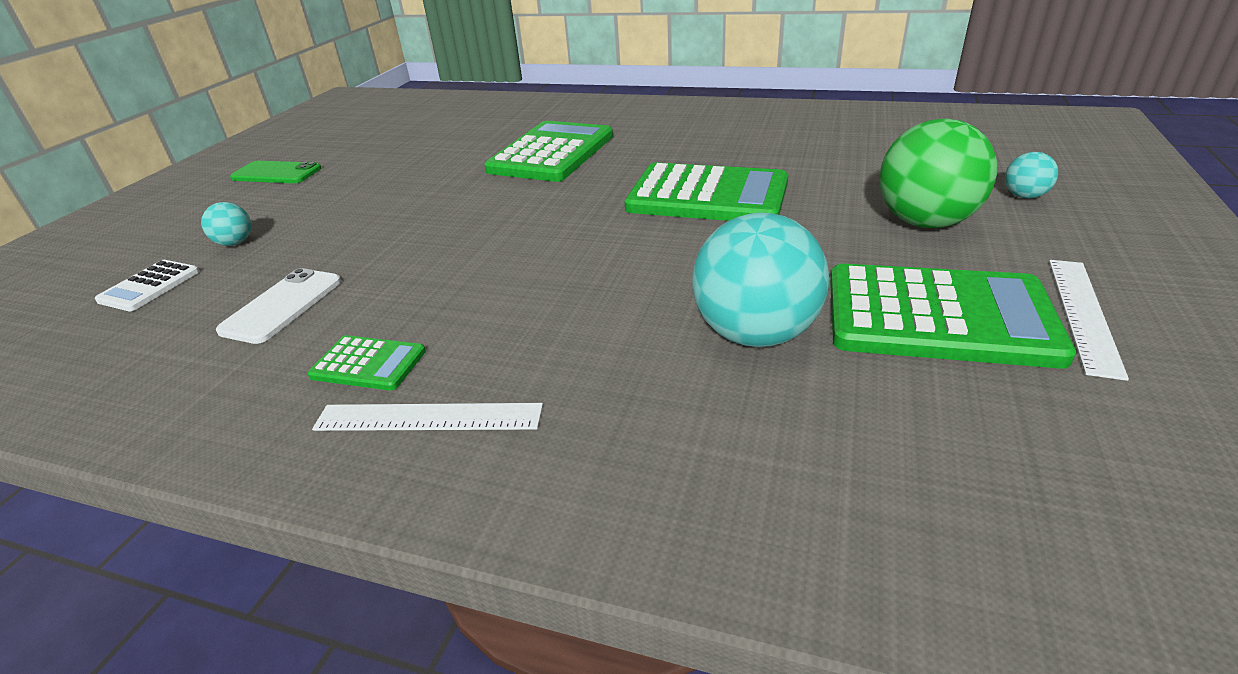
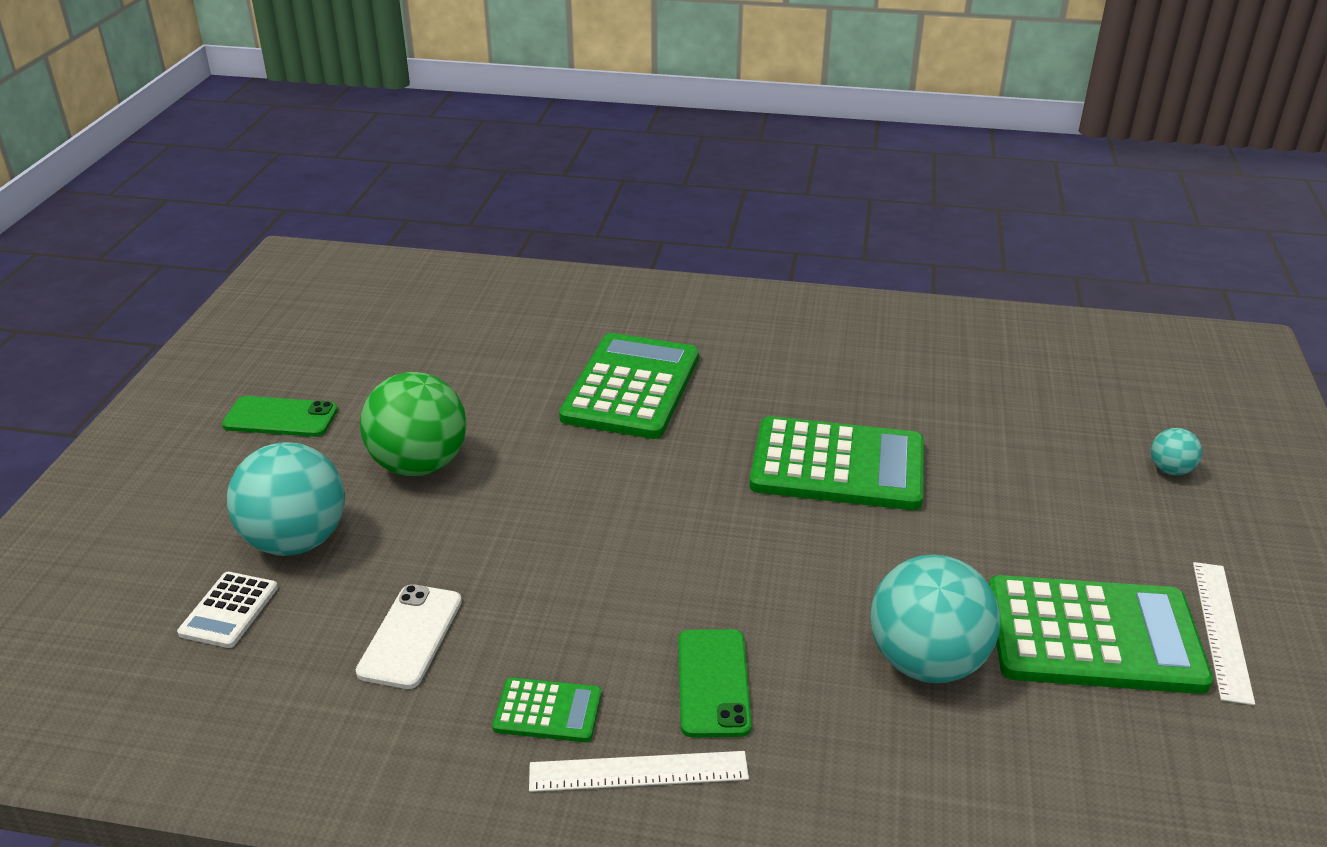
camera: 10 degrees left, 0 degrees up
turquoise ball [201,202,251,246] -> turquoise ball [227,442,345,556], size x2.17
green ball [879,118,997,228] -> green ball moved to [360,372,467,476]
none -> green phone [678,629,752,737]

